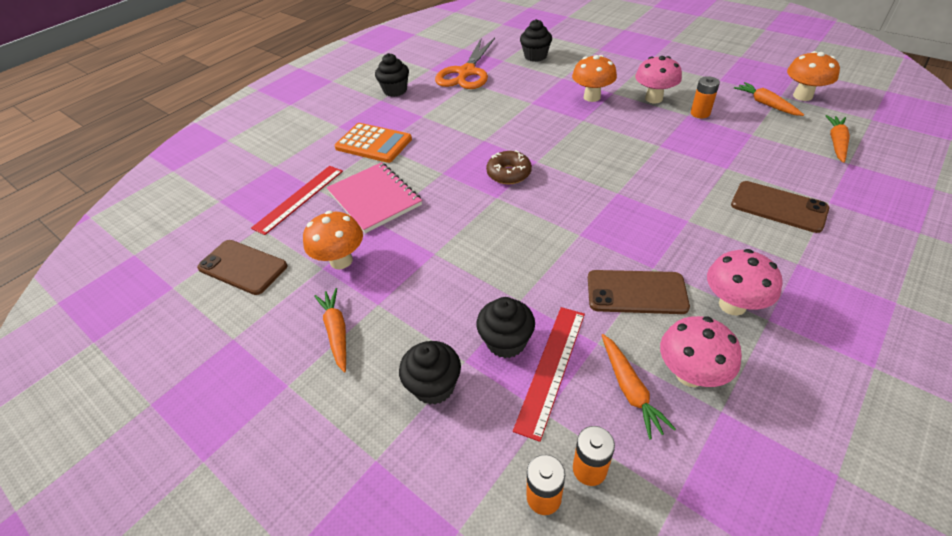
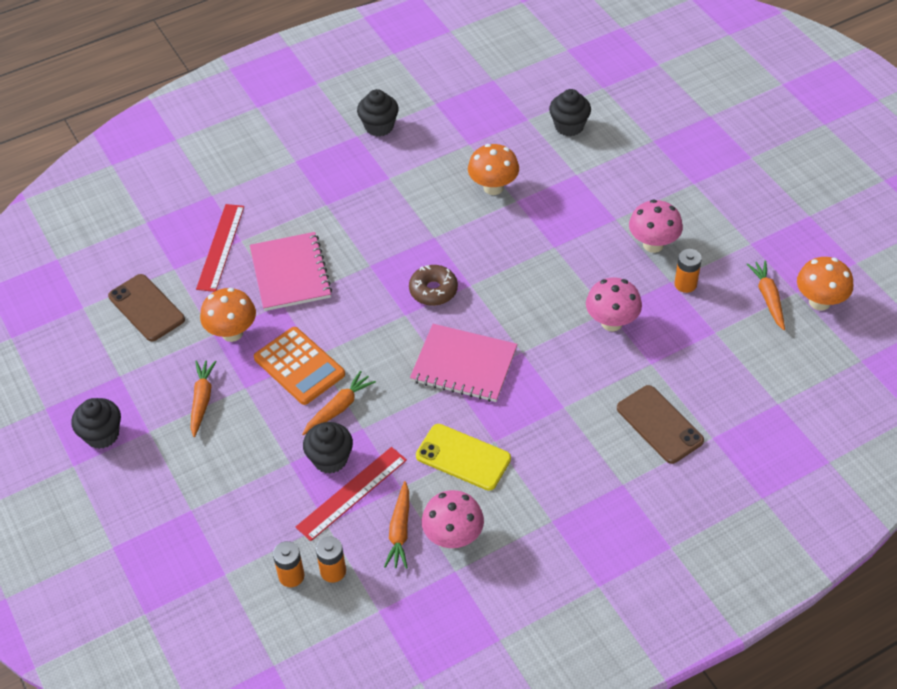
camera: 20 degrees right, 5 degrees up
red ruler [251,166,343,235] -> red ruler turned 45 degrees counterclockwise [196,204,244,292]
orange calculator [334,123,412,163] -> orange calculator moved to [254,327,345,405]
black cupcake [399,341,461,405] -> black cupcake moved to [71,398,121,449]
orange scissors [435,38,495,89] -> none
orange mushroom [572,55,617,102] -> orange mushroom moved to [468,144,519,195]
brown phone [588,270,690,314] -> yellow phone [416,424,511,491]
pink mushroom [707,249,782,316] -> pink mushroom moved to [586,277,642,332]
orange carrot [826,115,850,163] -> orange carrot moved to [302,371,376,435]
none -> pink notebook [410,324,518,402]

